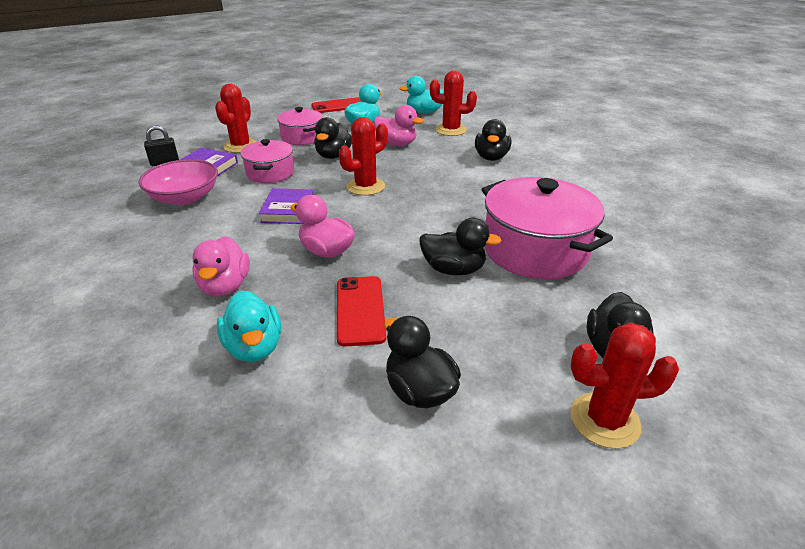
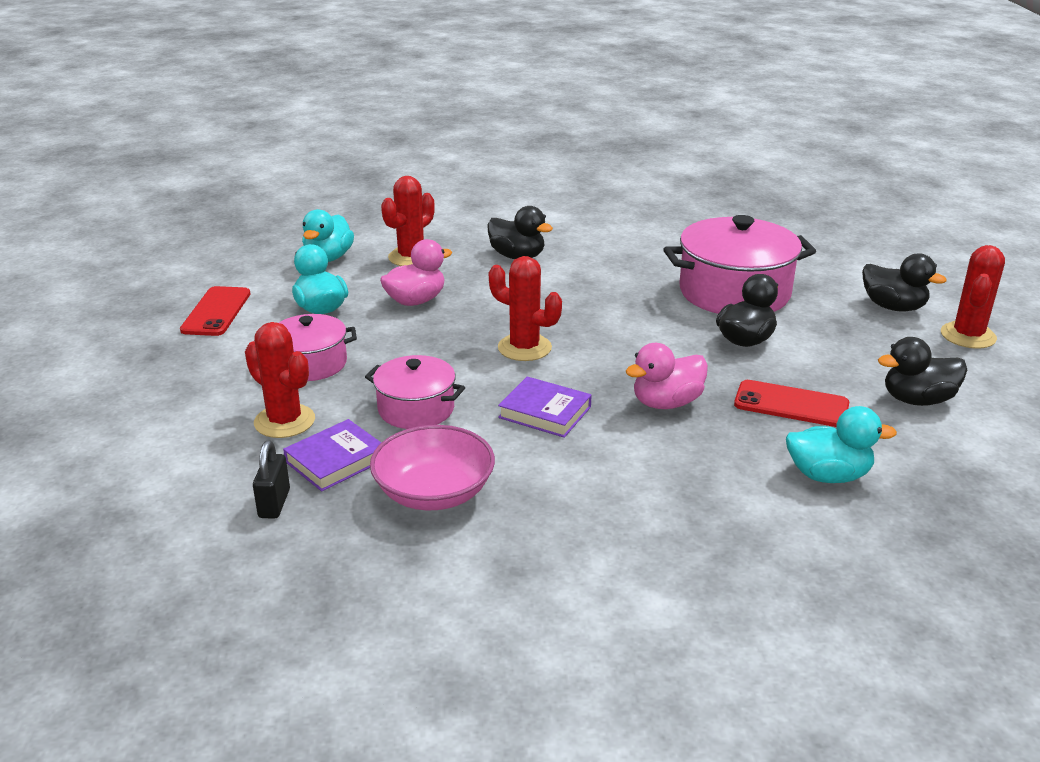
camera: 65 degrees left, 5 degrees down
pink duck [192,236,250,297] -> none
black duck [314,117,352,159] -> none
red cactus [339,117,388,196] -> red cactus turned 45 degrees counterclockwise [489,256,562,361]

